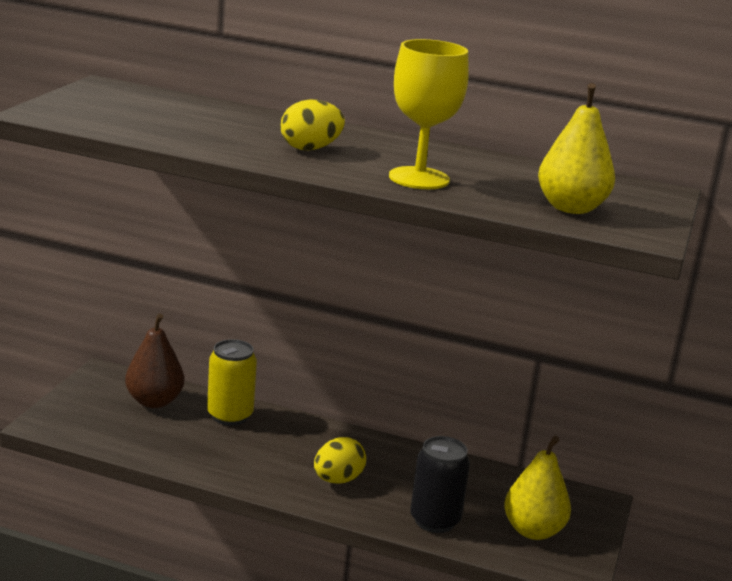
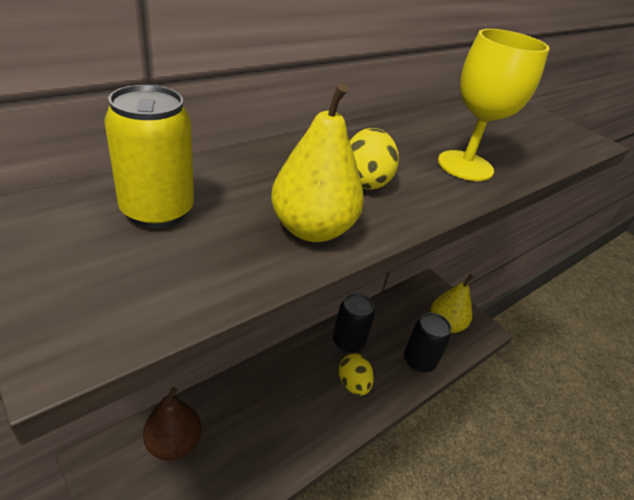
camera: 60 degrees left, 15 degrees up
yellow can [207,339,257,425] -> yellow can moved to [104,85,194,229]
yellow pear [538,83,615,214] -> yellow pear moved to [271,83,364,242]
none -> black can [333,293,375,353]

